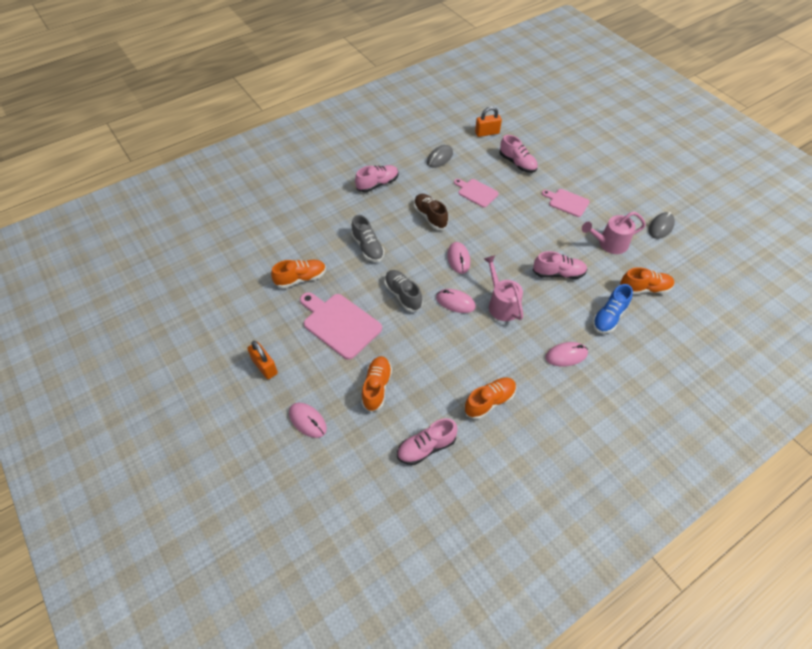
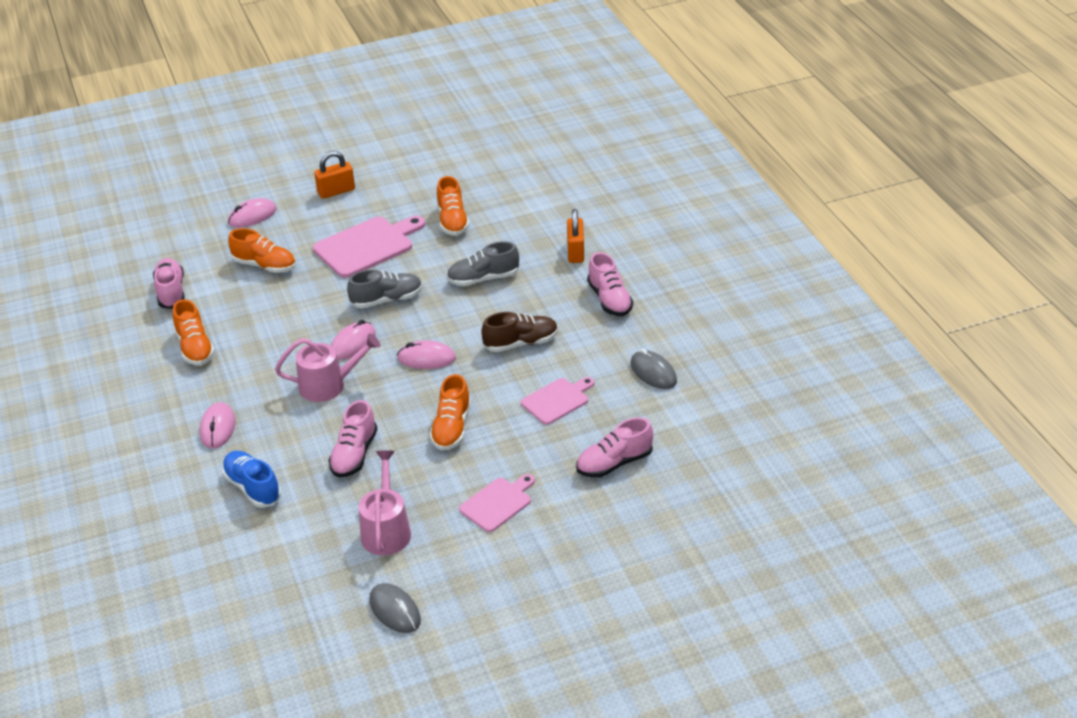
camera: 105 degrees right, 15 degrees down
orange padlock [475,106,502,137] -> orange padlock moved to [567,209,584,263]
orange shoe [620,267,674,294] -> orange shoe moved to [430,374,471,451]

